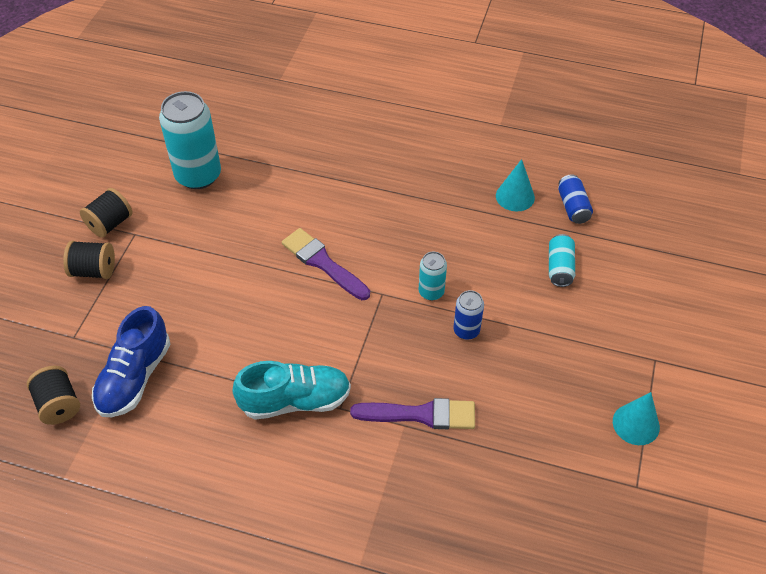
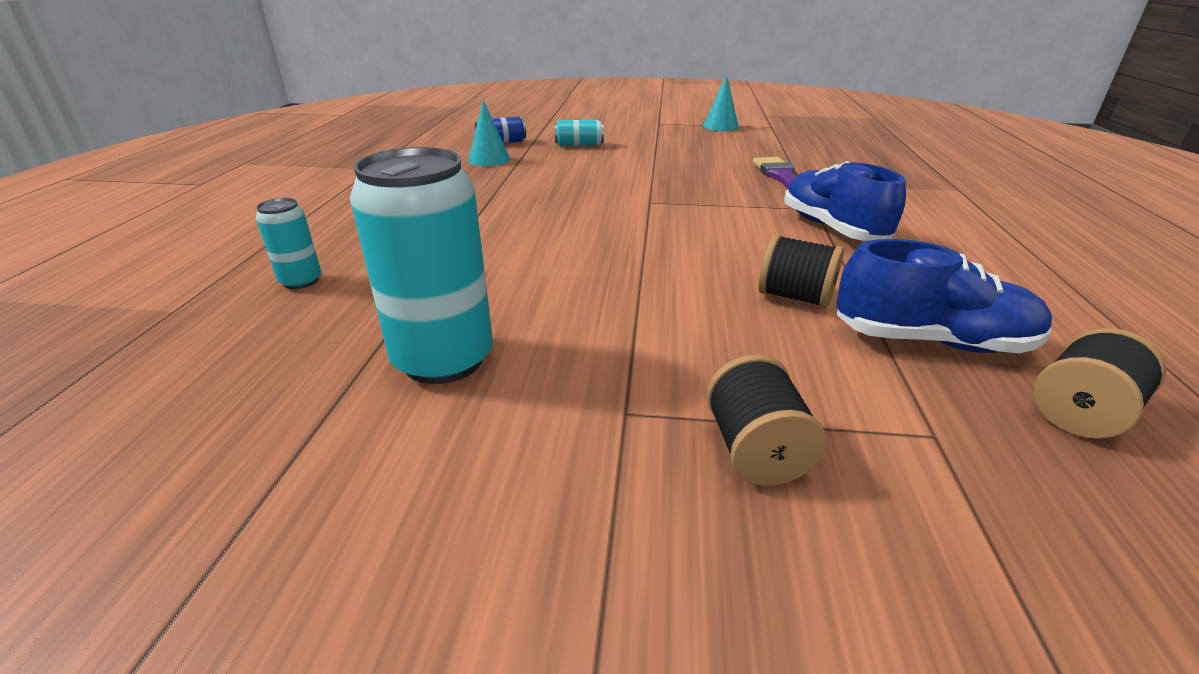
camera: 100 degrees left, 20 degrees down
black spool [80,188,133,238] -> black spool moved to [759,234,844,308]
turquoise shoe [232,361,351,420] -> blue shoe [784,161,906,241]
purple brush [282,228,370,300] -> none
turquoise can [419,252,447,301] -> turquoise can moved to [256,198,321,289]
blue can [454,290,484,340] -> none

